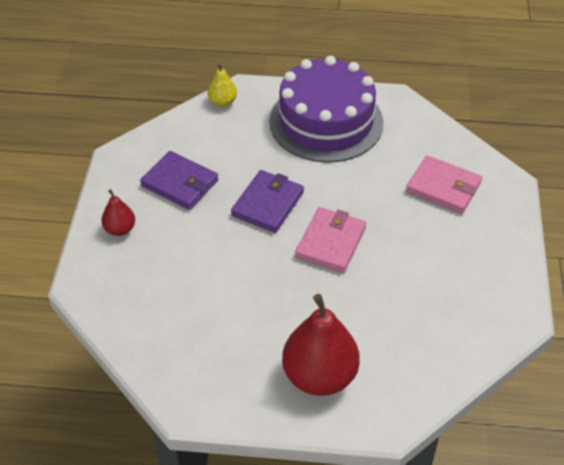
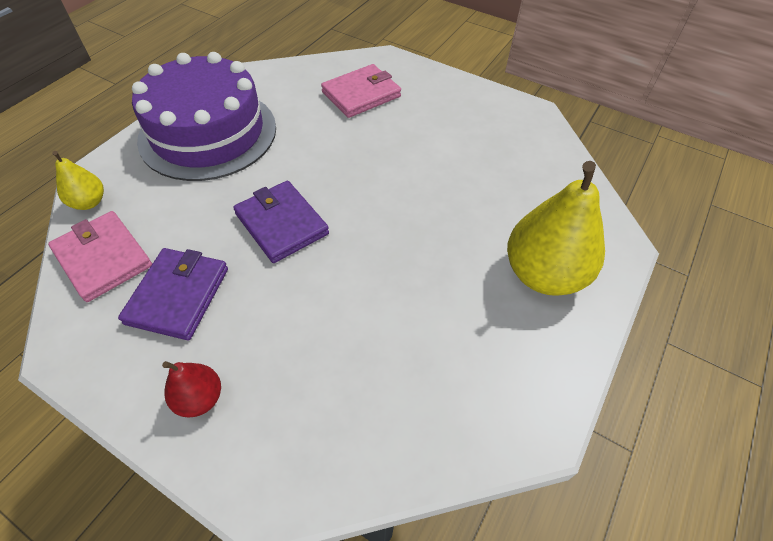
camera: 65 degrees left, 5 degrees up
purple wallet [140,151,218,210] -> purple wallet turned 45 degrees counterclockwise [118,248,228,340]
red pear [282,294,360,396] -> yellow pear [507,161,605,296]
pink wallet [295,207,366,273] -> pink wallet moved to [48,211,152,302]

